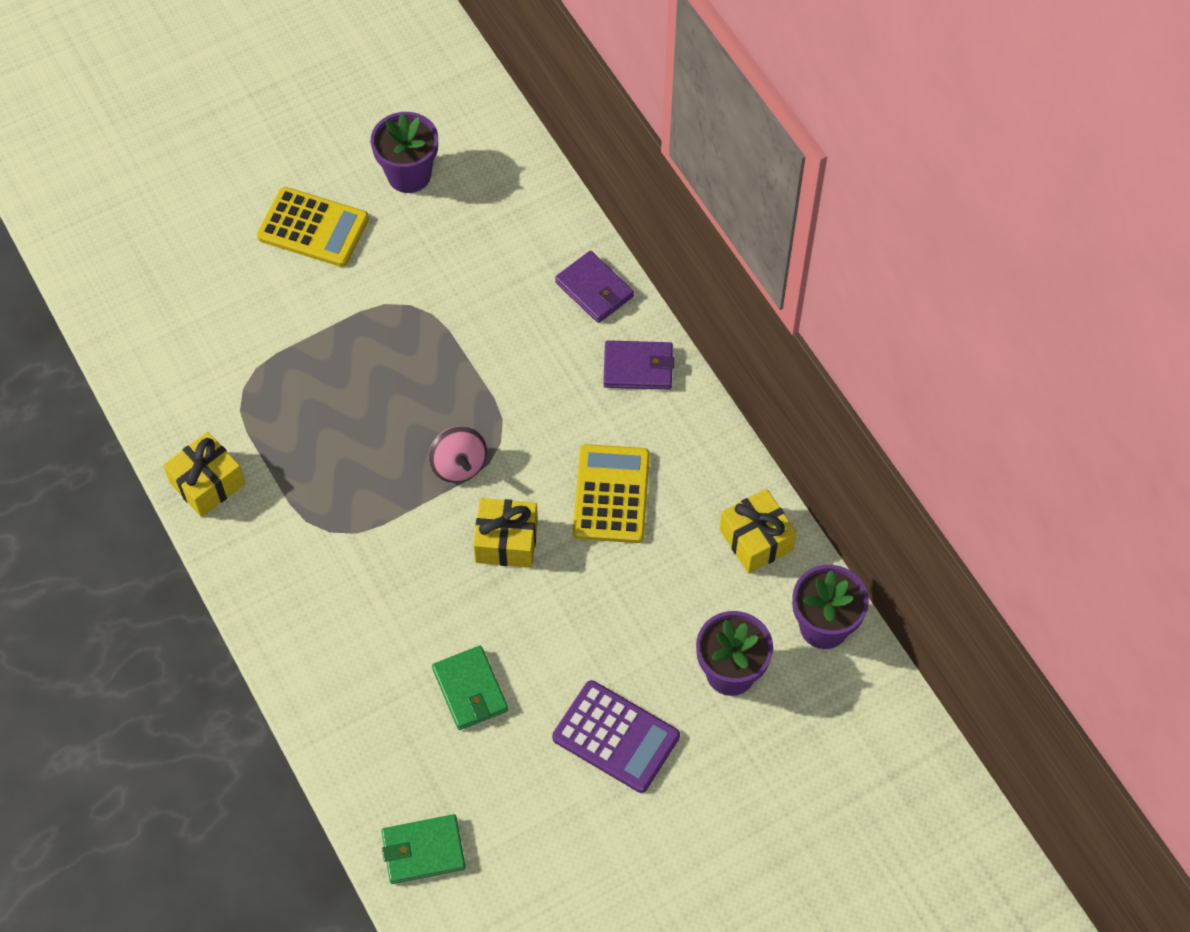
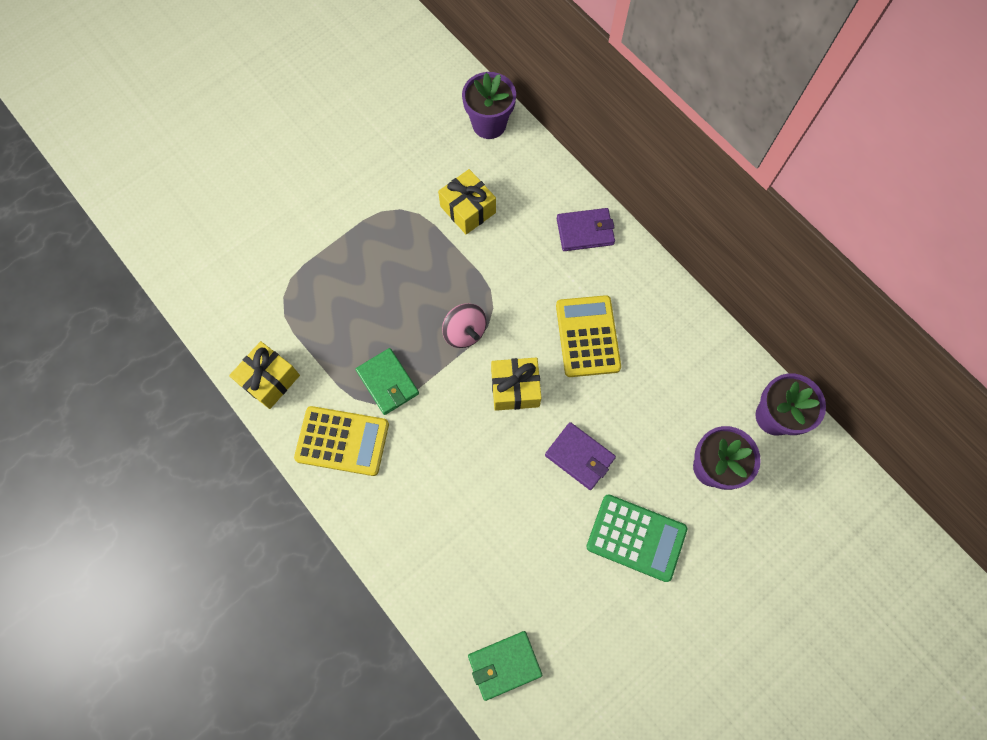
camera: 10 degrees left, 10 degrees up
yellow calculator [257,187,369,267] -> yellow calculator moved to [294,406,389,476]
purple flower pot [371,112,438,193] -> purple flower pot moved to [462,72,516,139]
green wallet [432,646,508,730] -> green wallet moved to [356,348,419,415]
purple calculator [552,680,680,793] -> green calculator [586,494,687,582]
purple wallet [555,251,634,323] -> purple wallet moved to [545,422,616,490]
yellow gift [720,489,797,574] -> yellow gift moved to [438,169,496,234]

